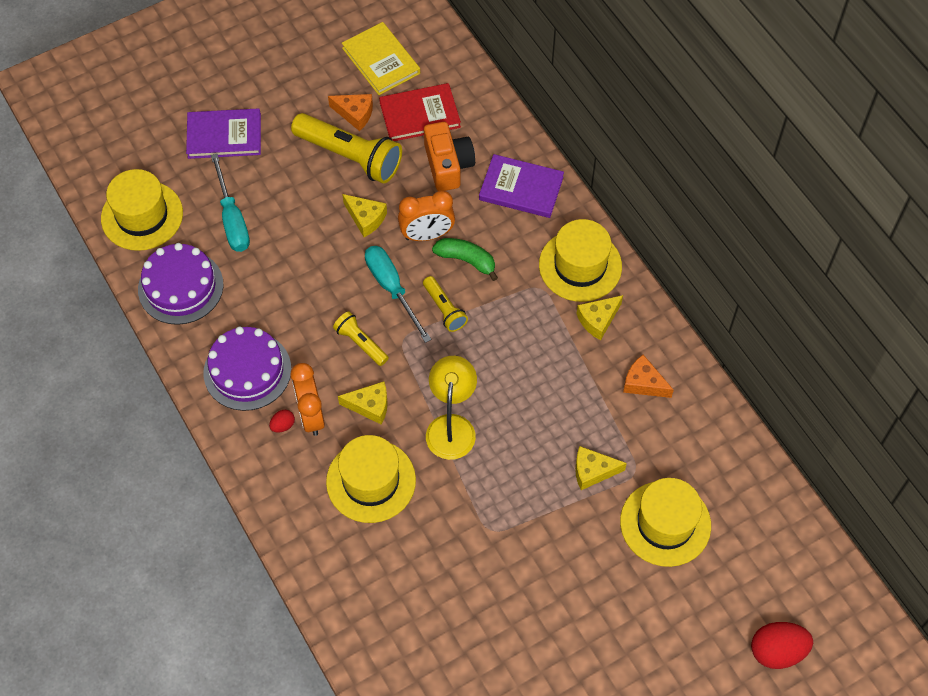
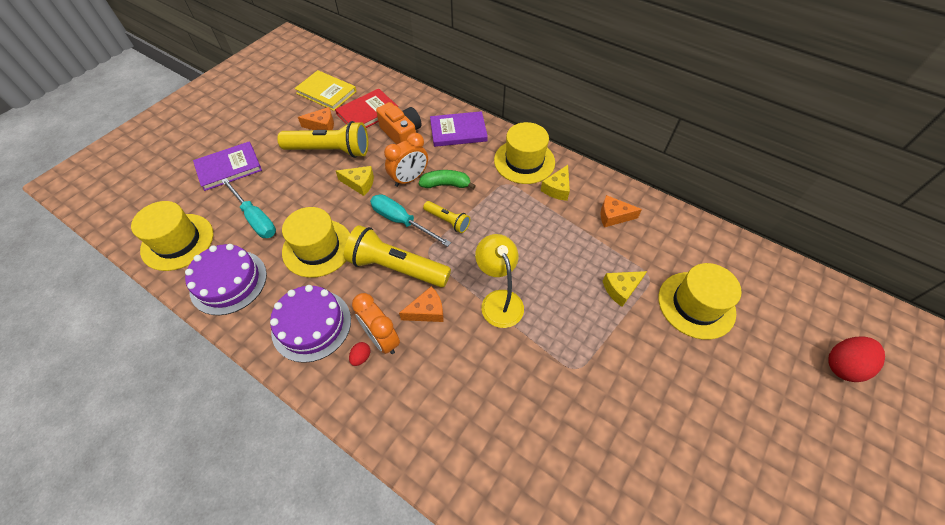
camera: 25 degrees left, 5 degrees down
yellow hat [326,435,416,523] -> yellow hat moved to [282,207,350,278]
yellow flashlight [333,311,389,366] -> yellow flashlight [344,225,451,287], size x1.92
yellow cheese [338,381,388,425] -> orange cheese [399,286,443,322]

